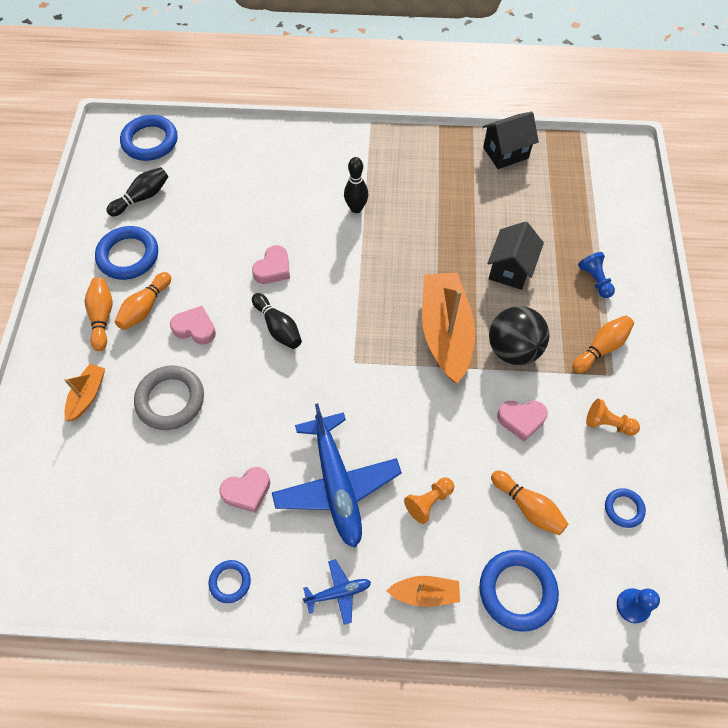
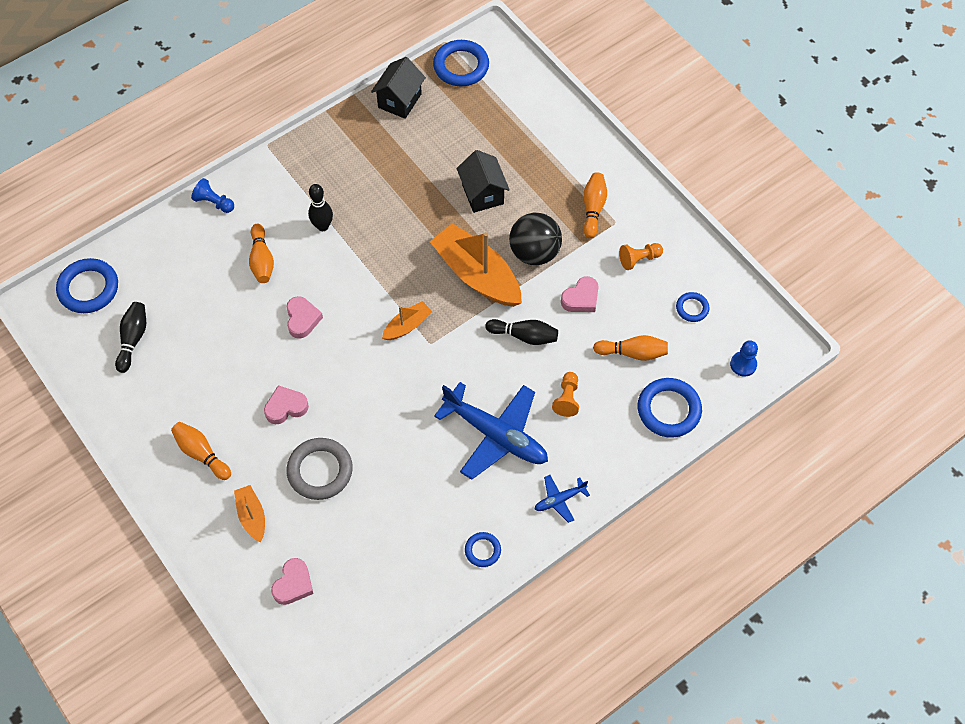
camera: 40 degrees left, 0 degrees up
blue ring [95,226,158,280] -> blue ring moved to [433,40,489,86]
orange bowling pin [115,272,171,330] -> orange bowling pin moved to [249,224,274,283]
pink heart [219,467,270,513] -> pink heart moved to [271,558,313,605]
black bowling pin [252,293,302,349] -> black bowling pin moved to [485,319,558,345]
blue plane [302,559,371,625] -> blue plane turned 150 degrees counterclockwise [535,475,590,523]
orange boat [387,576,460,607] -> orange boat moved to [382,301,432,340]
blue pawn [578,252,615,298] -> blue pawn moved to [191,178,234,213]

